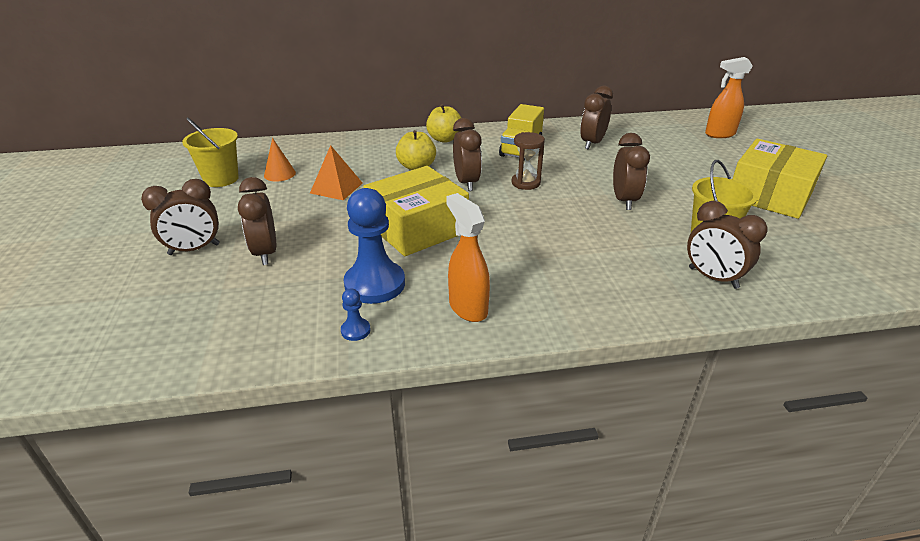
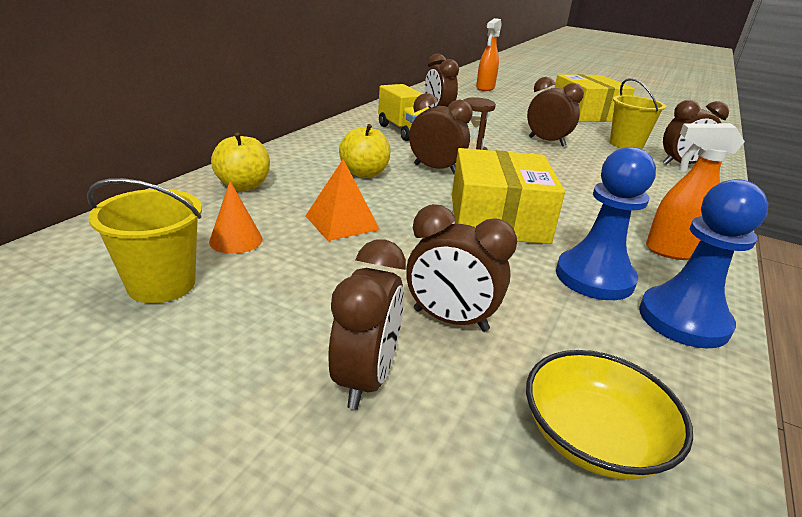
camera: 55 degrees left, 5 degrees down
blue pawn [341,288,371,341] -> blue pawn [639,179,768,348], size x2.28
yellow apple [426,104,461,143] -> yellow apple moved to [211,133,270,191]
none -> yellow bowl [526,350,693,480]

